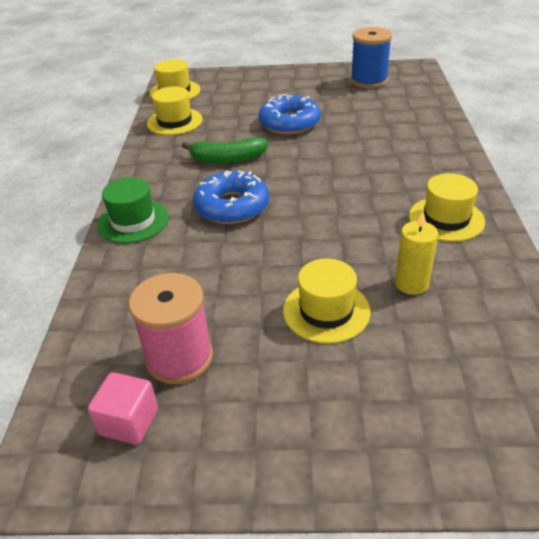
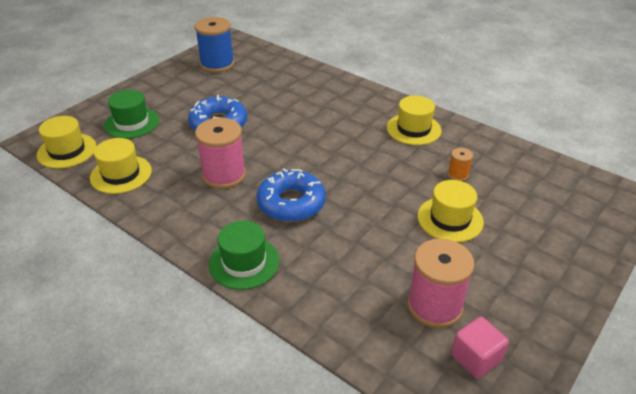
camera: 55 degrees left, 0 degrees up
green banana [182,137,268,164] -> pink spool [195,118,246,189]
yellow candle [395,212,438,295] -> orange spool [448,148,473,181]
none -> green hat [104,90,159,139]

